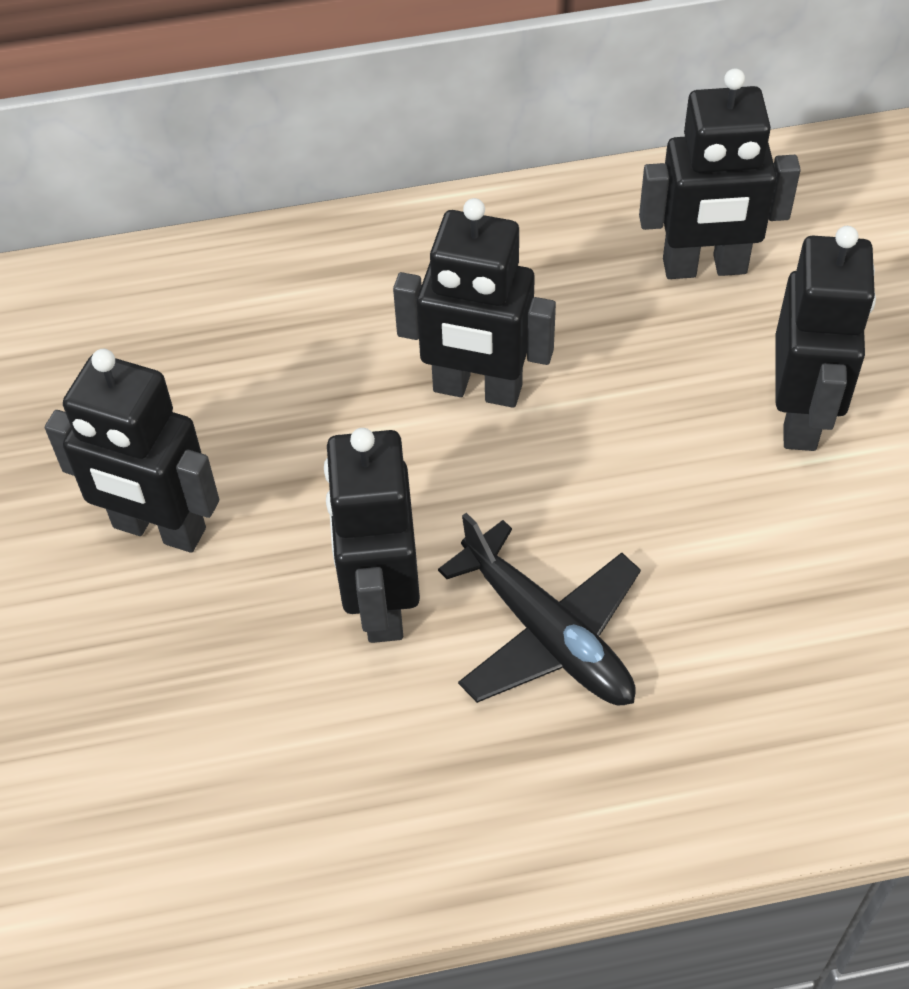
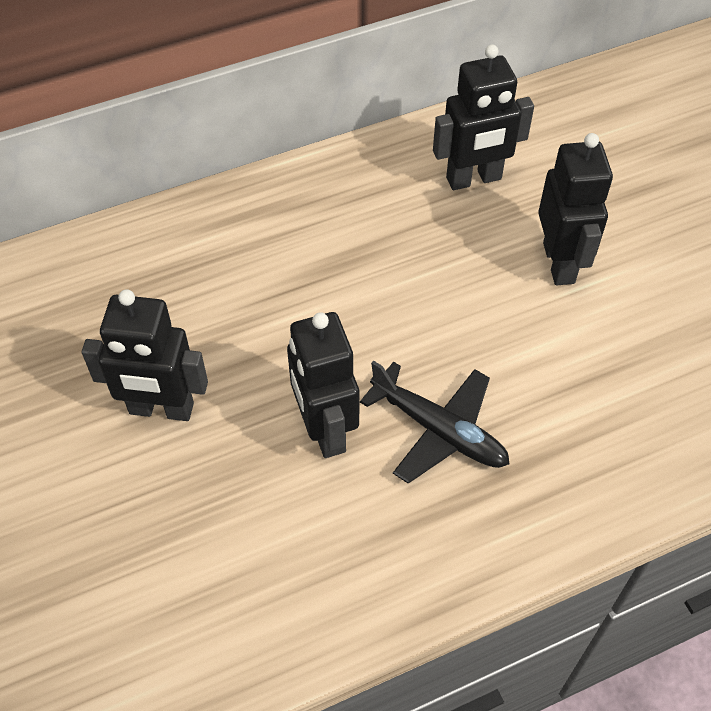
camera: 15 degrees left, 0 degrees up
black robot [393,198,556,408] -> none

